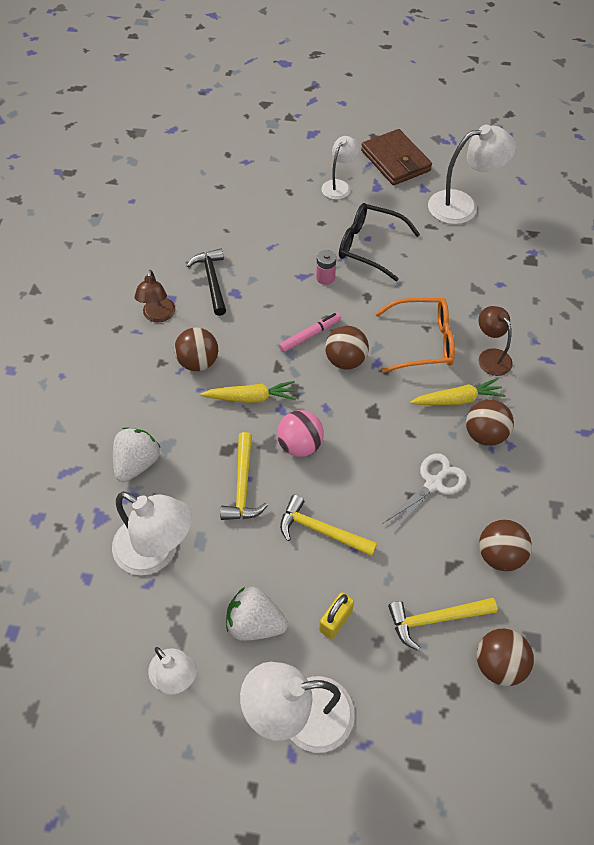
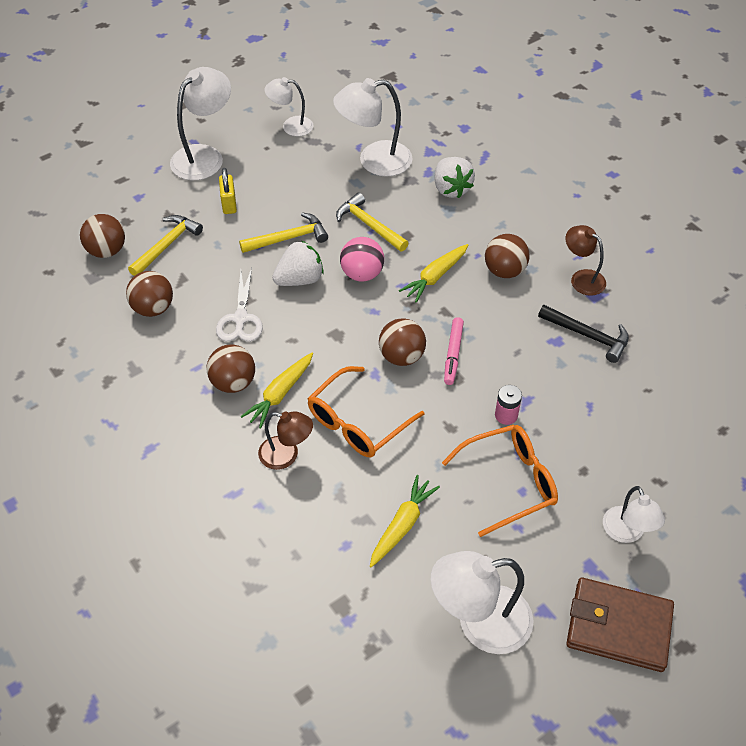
camera: 135 degrees right, 5 degrees down
white strawberry [226,587,288,641] -> white strawberry moved to [272,241,324,286]
black glasses [339,203,420,281] -> orange glasses [442,425,558,537]
white lamp [428,125,516,224] -> white lamp turned 45 degrees clockwise [431,551,534,654]
none -> yellow carrot [370,475,440,567]

